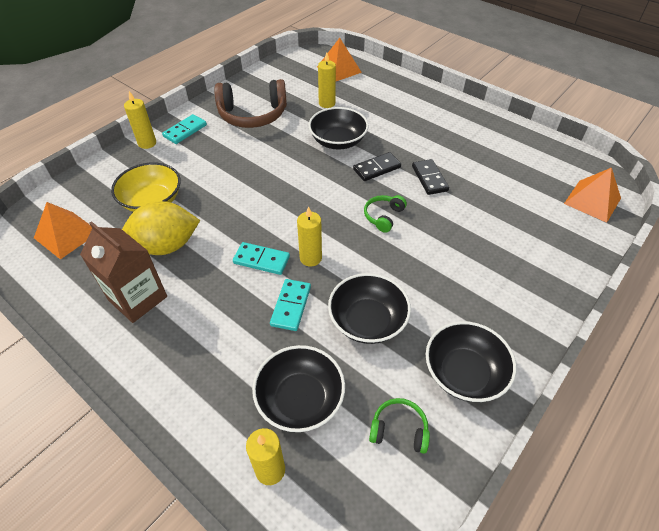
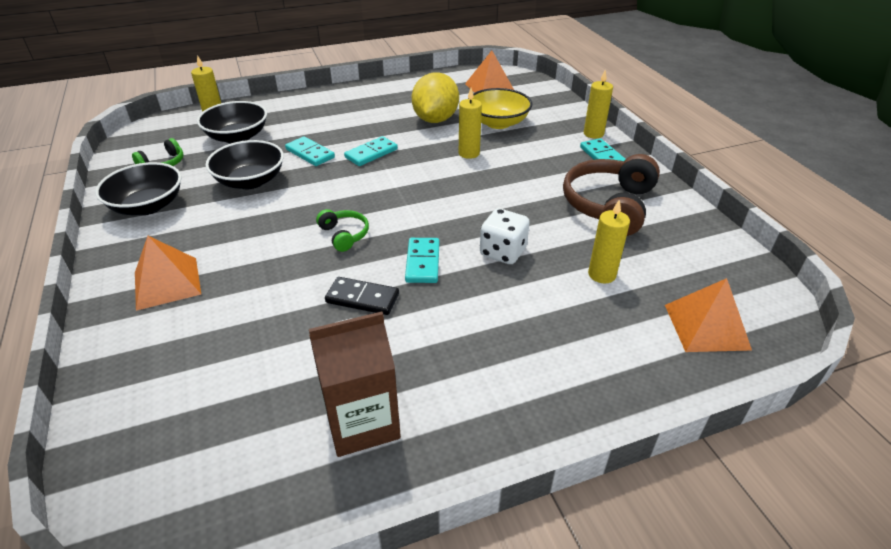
camera: 120 degrees right, 10 degrees down
brown carton [80,221,167,323] -> brown carton moved to [309,312,401,457]
yellow candle [297,206,322,267] -> yellow candle moved to [459,88,482,159]
black bowl [308,107,369,149] -> white dice [480,209,530,264]
black domino [353,152,401,181] -> turquoise domino [405,238,439,283]
orange pyramid [564,167,621,223] -> orange pyramid moved to [135,236,201,311]

